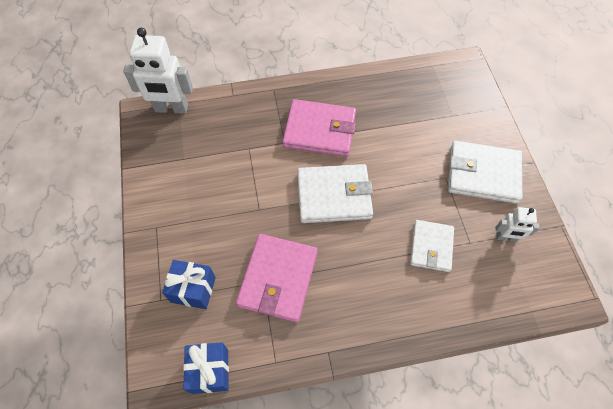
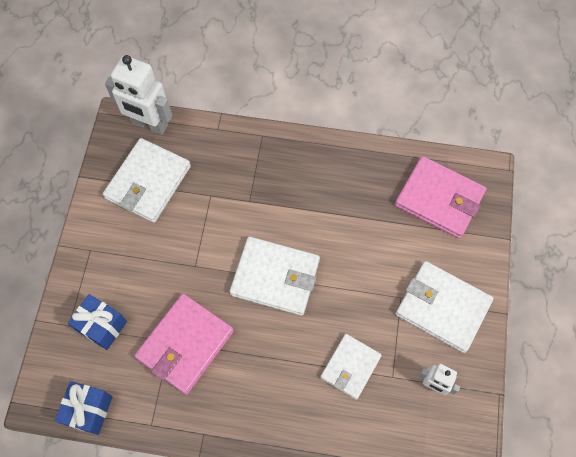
camera: 20 degrees right, 5 degrees up
pink wallet [283,99,356,157] -> pink wallet moved to [395,156,486,239]
none -> white wallet [103,138,191,223]

